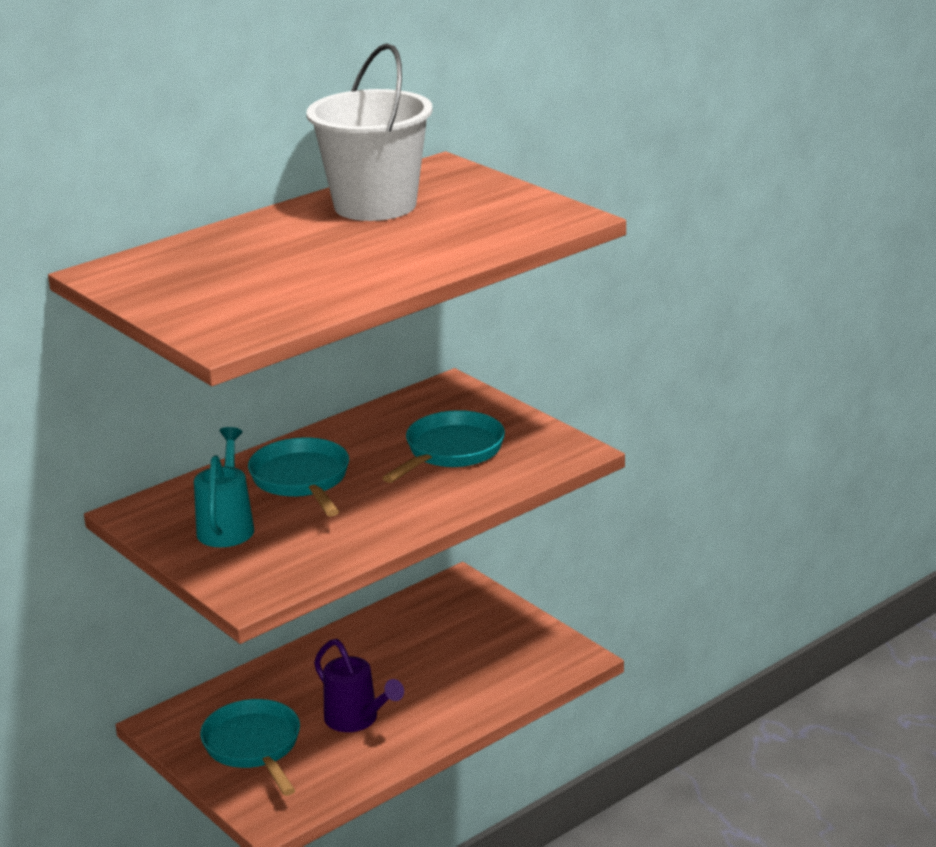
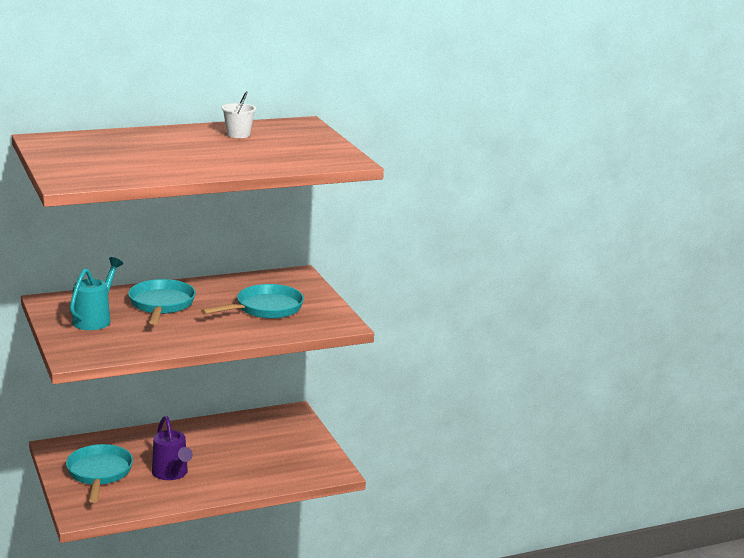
camera: 15 degrees right, 5 degrees down
white bucket [306,43,433,221] -> white bucket [222,91,256,138], size x0.42

